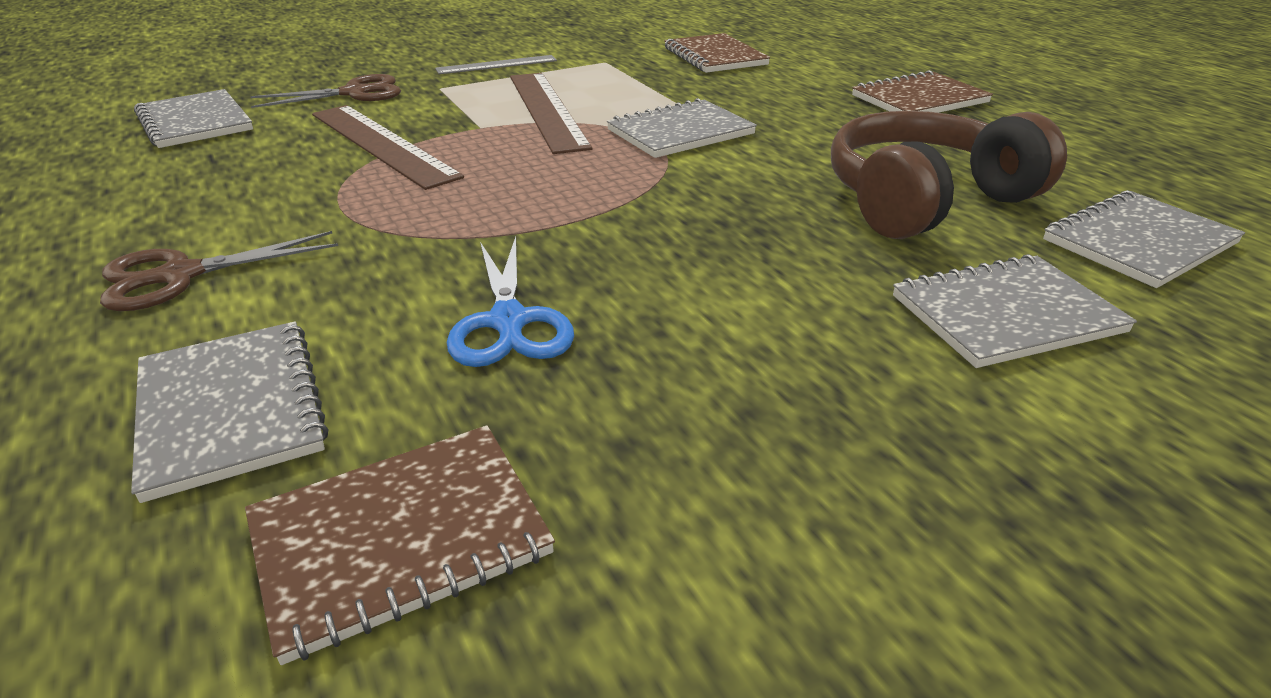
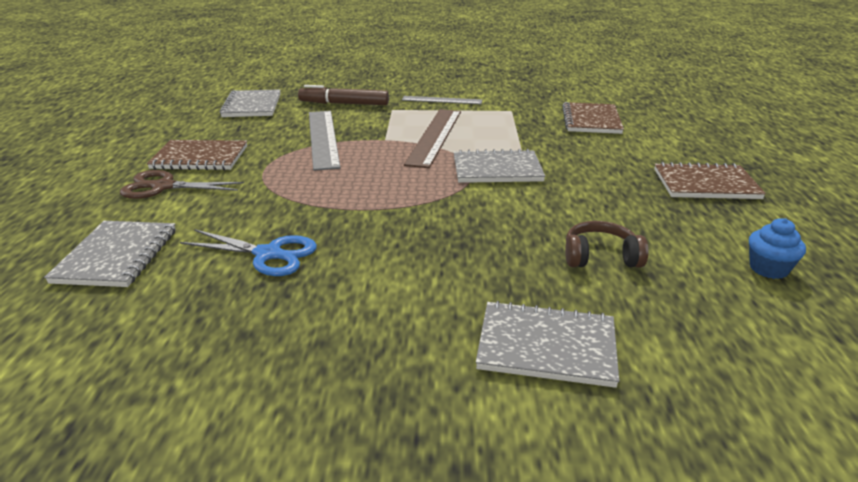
camera: 30 degrees right, 5 degrees down
brown notebook [245,425,555,665] -> brown notebook moved to [147,140,247,170]
brown scissors [250,74,401,108] -> brown marker [298,85,389,105]
brown ruler [312,105,464,190] -> grey ruler [309,111,341,171]
blue scissors [447,237,574,367] -> blue scissors turned 90 degrees counterclockwise [180,229,317,276]
brown headphones [831,111,1067,239] -> brown headphones [565,221,649,268], size x0.50
grey notebook [1043,190,1245,288] -> none
none -> blue cupcake [749,218,806,279]

